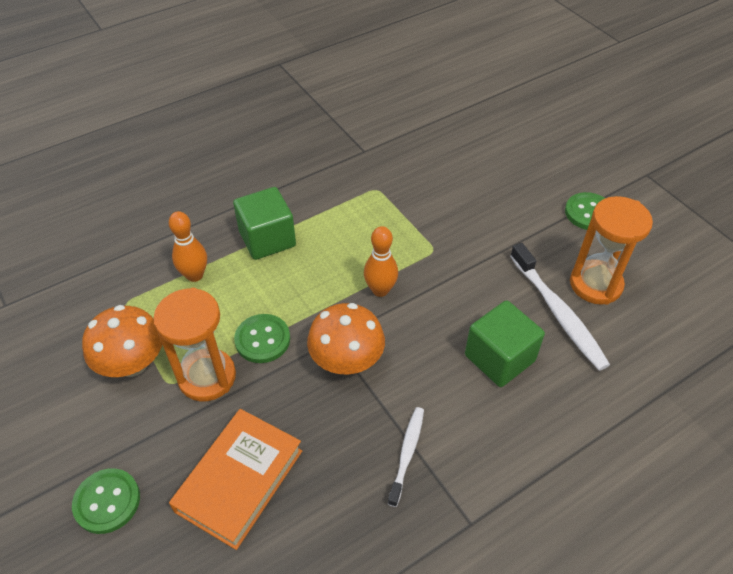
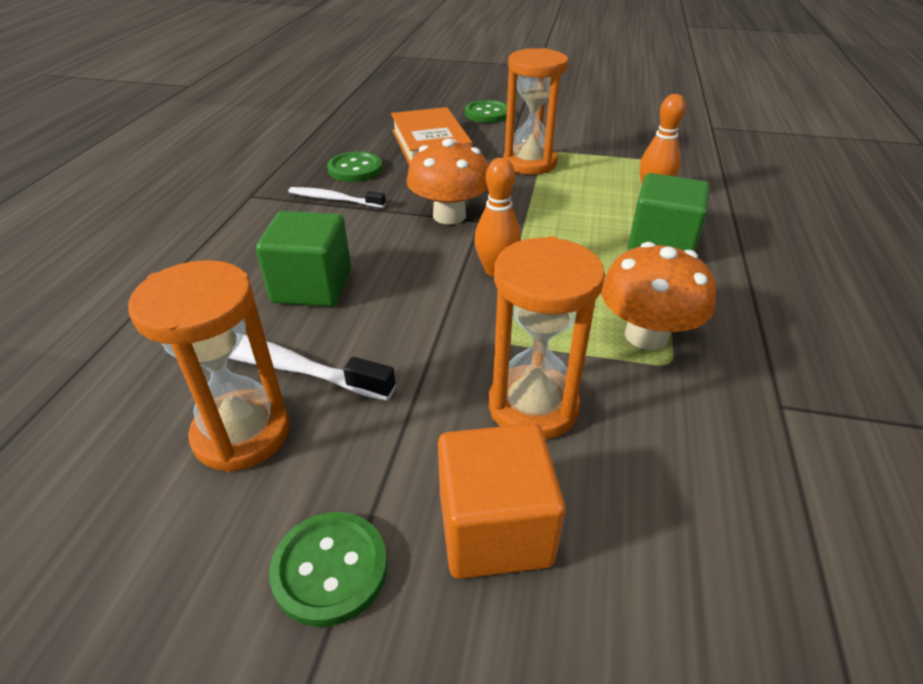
camera: 135 degrees right, 10 degrees down
orange mushroom [82,305,162,377] -> orange mushroom moved to [601,242,716,350]
green button [234,314,290,363] -> green button moved to [327,152,382,182]
white toothbrush [388,407,424,507] -> white toothbrush turned 135 degrees clockwise [288,187,386,208]
none -> orange cube [438,423,566,579]
none -> orange hourglass [489,236,605,439]

